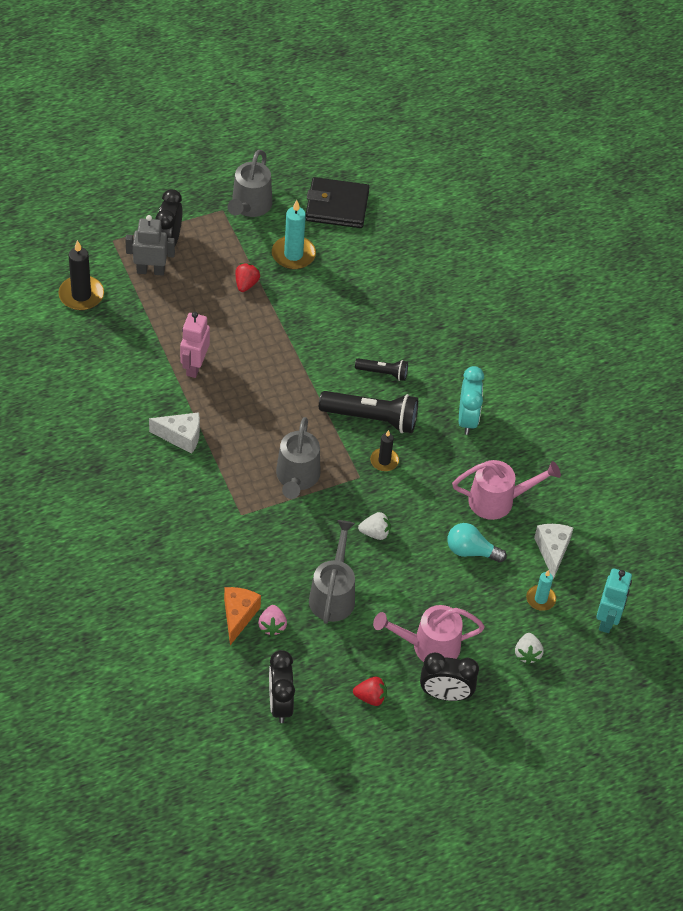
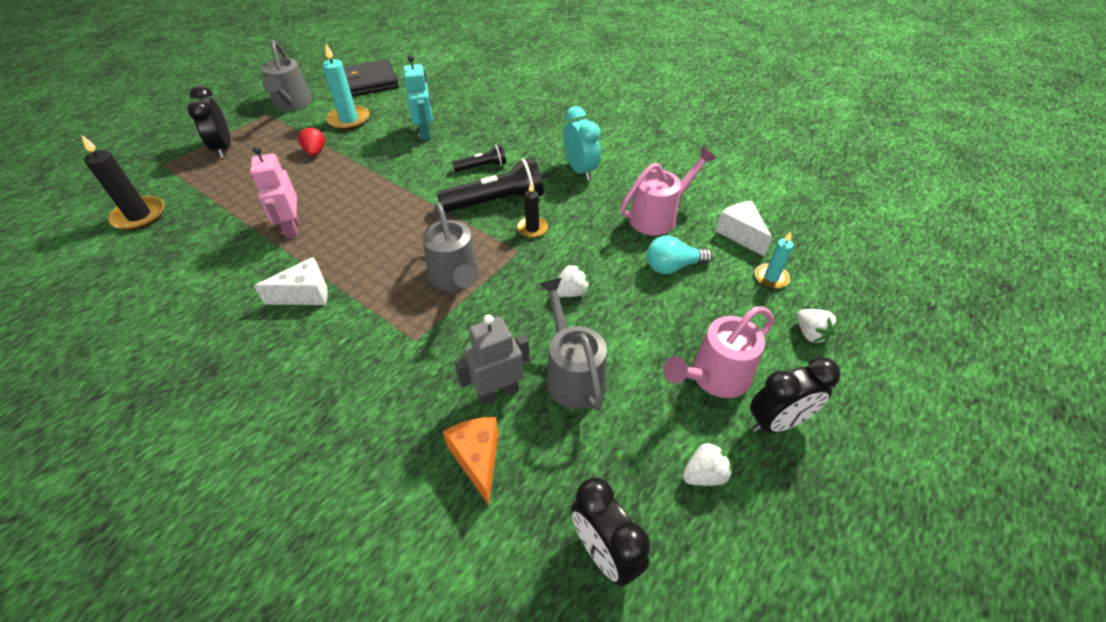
camera: 25 degrees left, 5 degrees down
grey robot [125,215,175,276] -> grey robot moved to [454,315,530,406]
pink strawberry [258,605,287,637] -> none
red strawberry [353,677,387,706] -> white strawberry [683,441,732,486]
turquoise robot [596,568,632,633] -> turquoise robot moved to [403,55,433,140]

